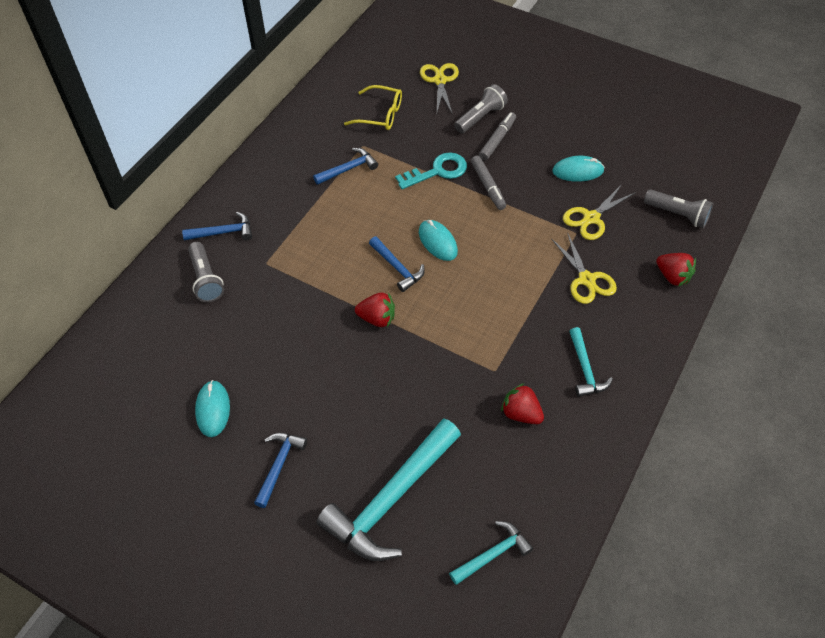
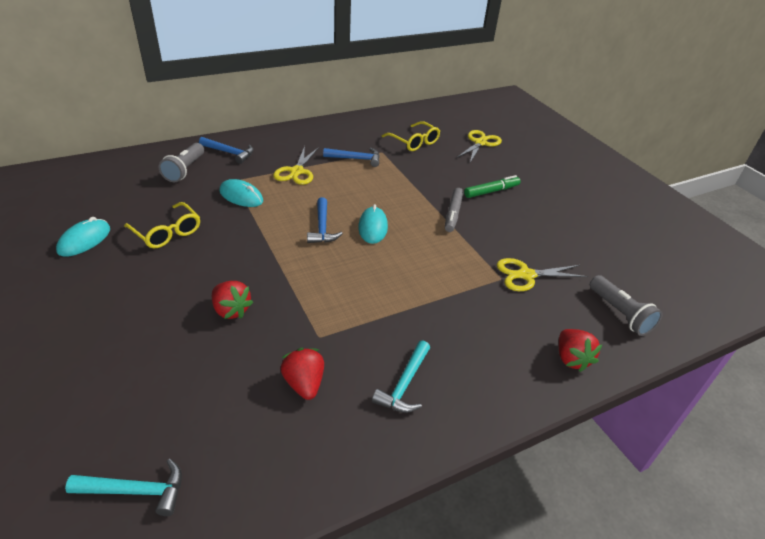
camera: 30 degrees right, 15 degrees down
blue hammer [254,433,307,508] -> none
turquoise hammer [317,418,461,561] -> none
red strawberry [355,292,395,327] -> red strawberry moved to [212,281,253,319]
turquoise key [395,152,467,189] -> none
grey flashlight [454,84,508,133] -> none
grey marker [479,112,516,160] -> green marker [464,175,521,198]
yellow scissors [551,232,617,304] -> yellow scissors moved to [273,146,319,185]
turquoise mouse [552,156,605,182] -> turquoise mouse moved to [219,179,263,207]
none -> yellow glasses [124,202,200,248]

